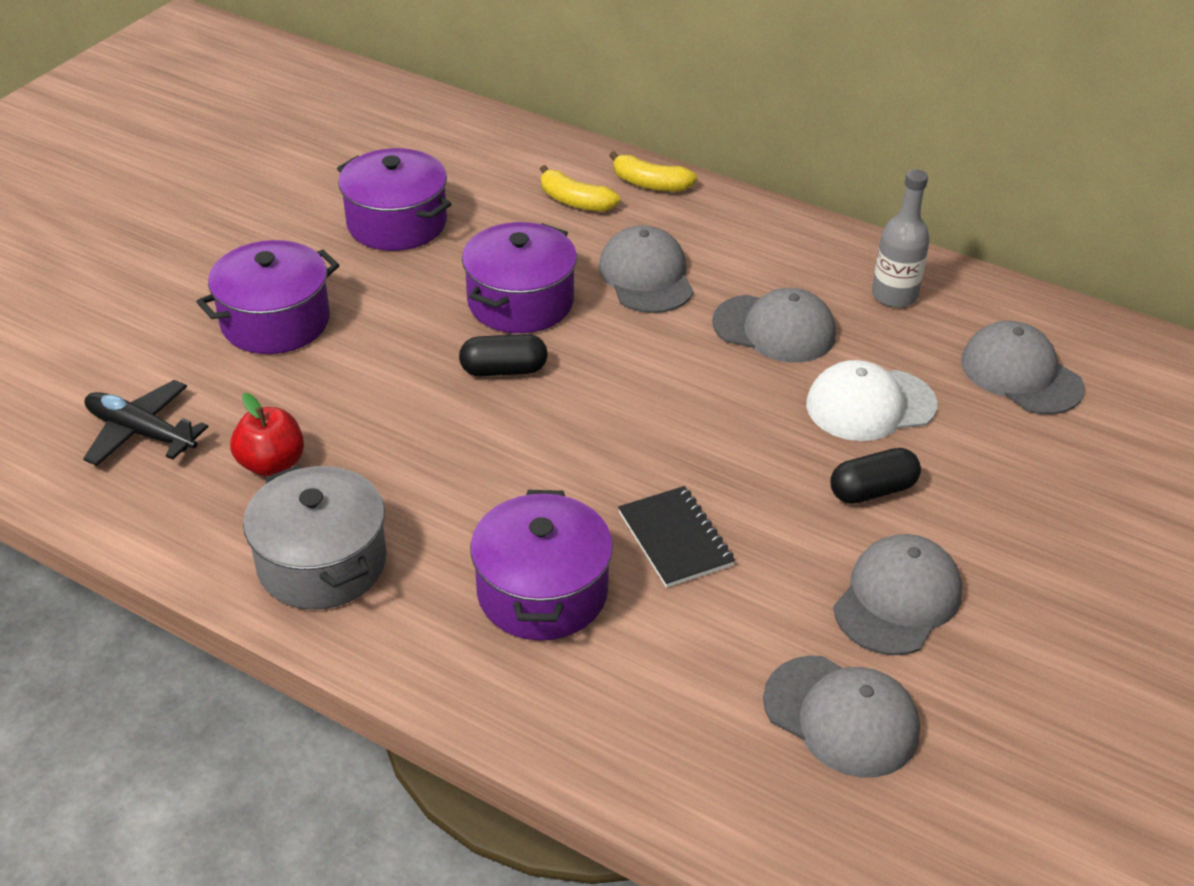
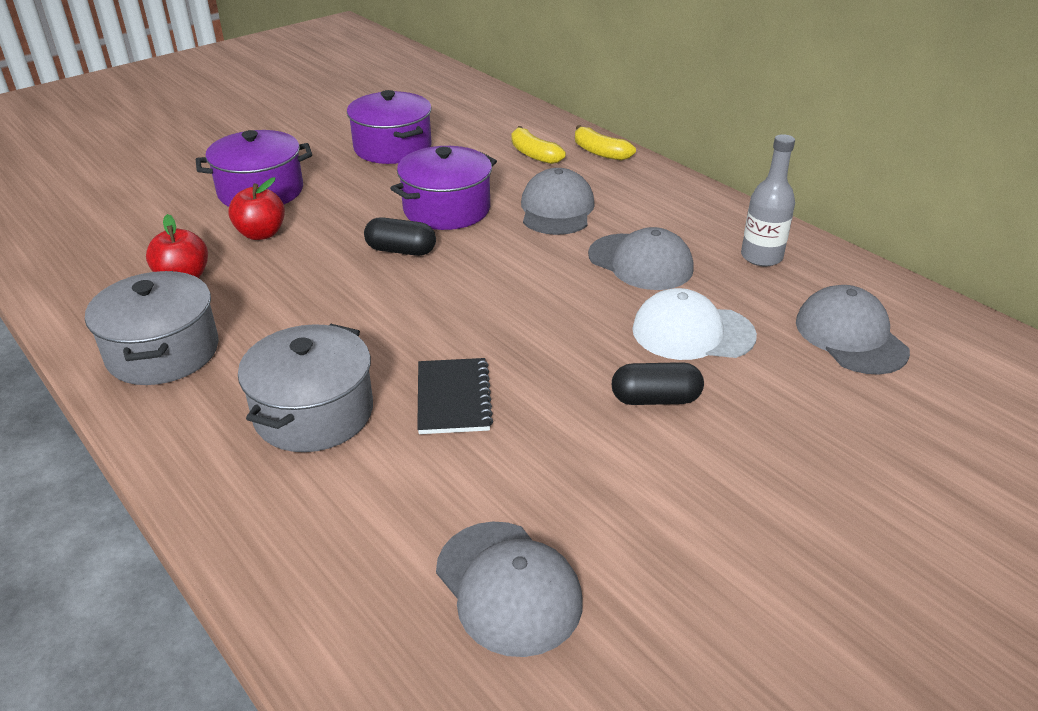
camera: 20 degrees right, 5 degrees down
black plane [83,380,208,466] -> none
purple pot [470,490,613,641] -> grey pot [238,324,373,452]
grey cap [833,534,962,655] -> none
none -> red apple [228,177,285,240]

